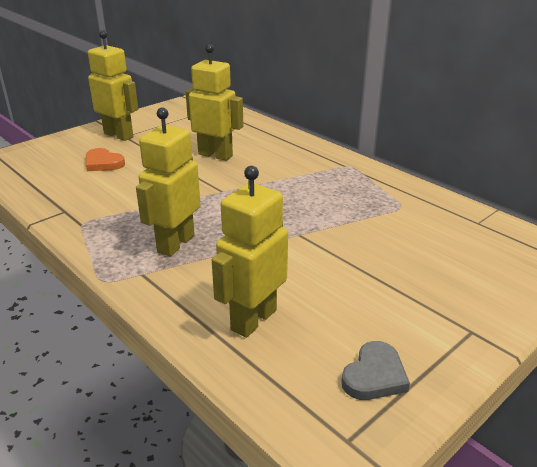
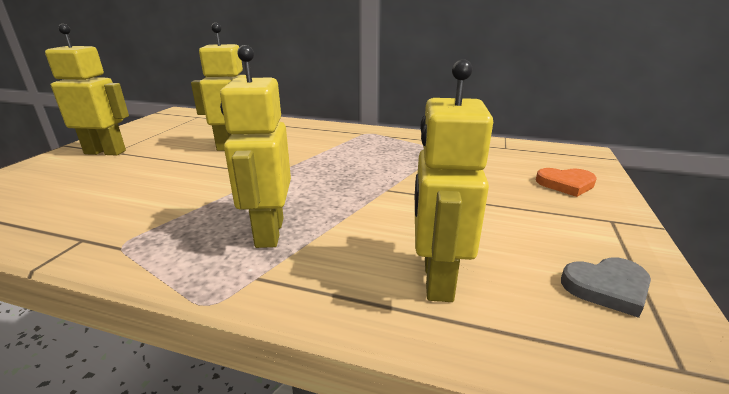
camera: 30 degrees left, 5 degrees down
orange heart [86,148,125,171] -> orange heart moved to [536,168,597,197]
grey heart [341,341,410,400] -> grey heart turned 75 degrees clockwise [561,257,651,318]

